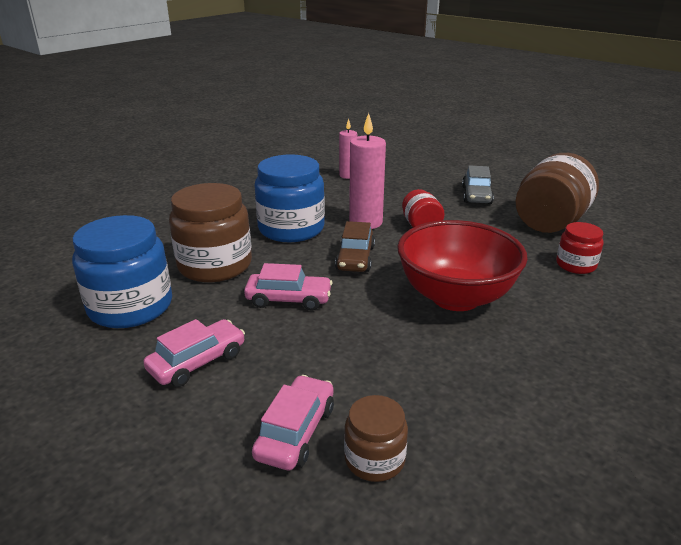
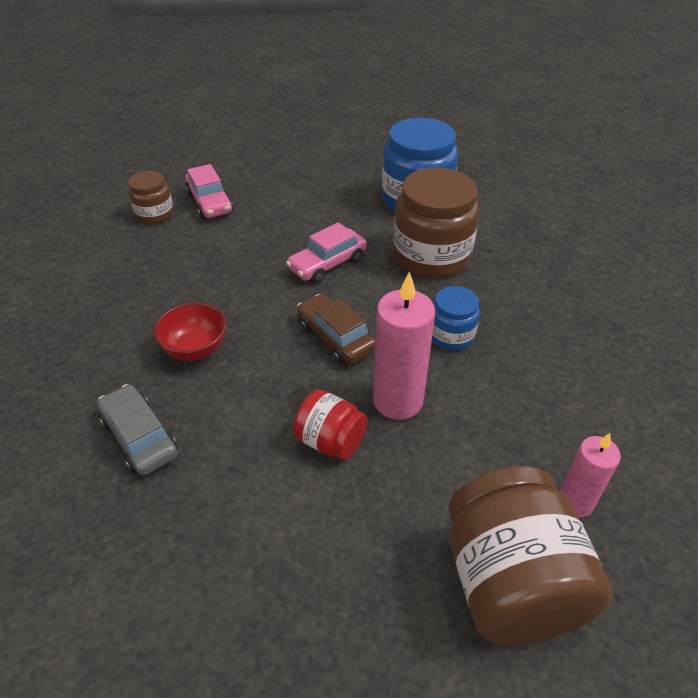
camera: 135 degrees right, 15 degrees up
pink car [143,319,245,387] -> none
blue jar [255,155,325,242] -> blue jar [432,286,480,350], size x0.53
red bowl [397,220,528,311] -> red bowl [153,303,226,361], size x0.51
grey car [462,165,494,204] -> grey car moved to [97,384,178,475]
brown jar [515,153,599,233] -> brown jar moved to [448,466,612,645]
red jar [556,222,604,274] -> none

